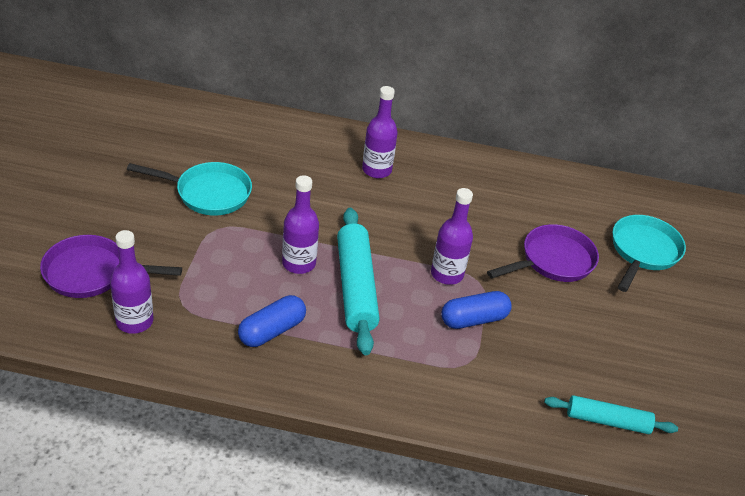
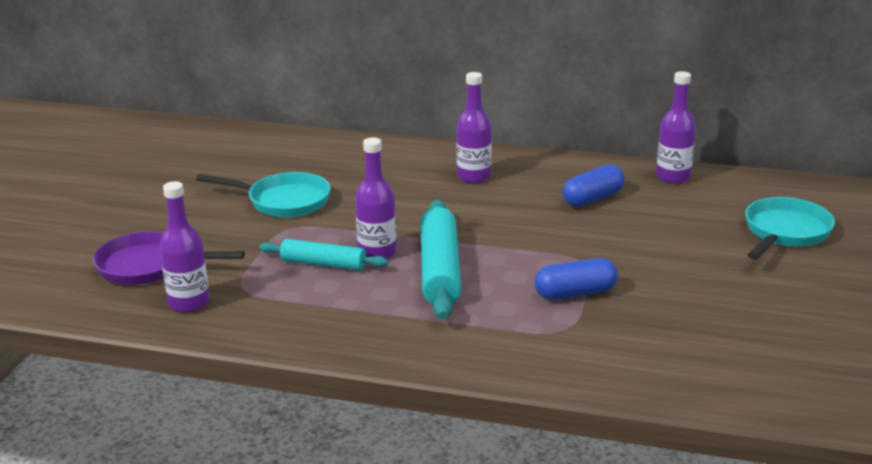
camera: 10 degrees right, 15 degrees down
blue capsule [238,295,306,347] -> blue capsule moved to [562,164,625,207]
purple bottle [431,188,473,285] -> purple bottle moved to [656,71,696,184]
purple pan [487,224,599,282] -> none
turquoise rolling pin [544,395,678,434] -> turquoise rolling pin moved to [259,239,388,271]

